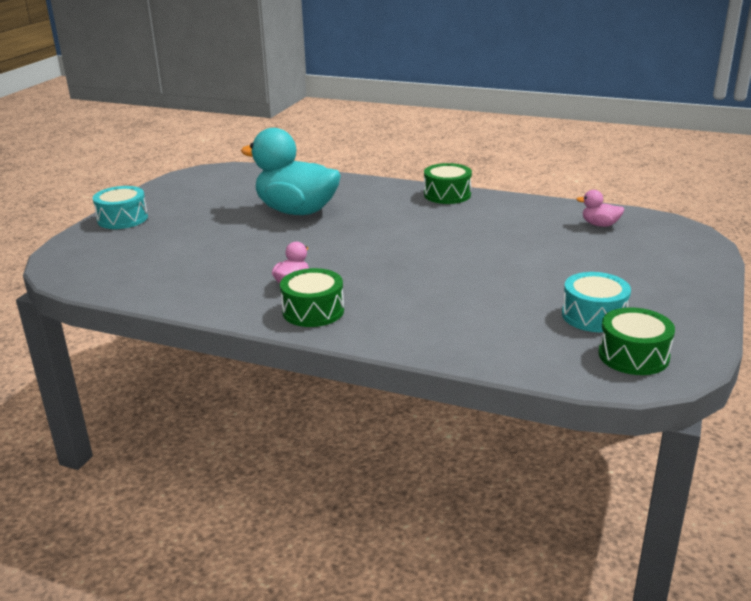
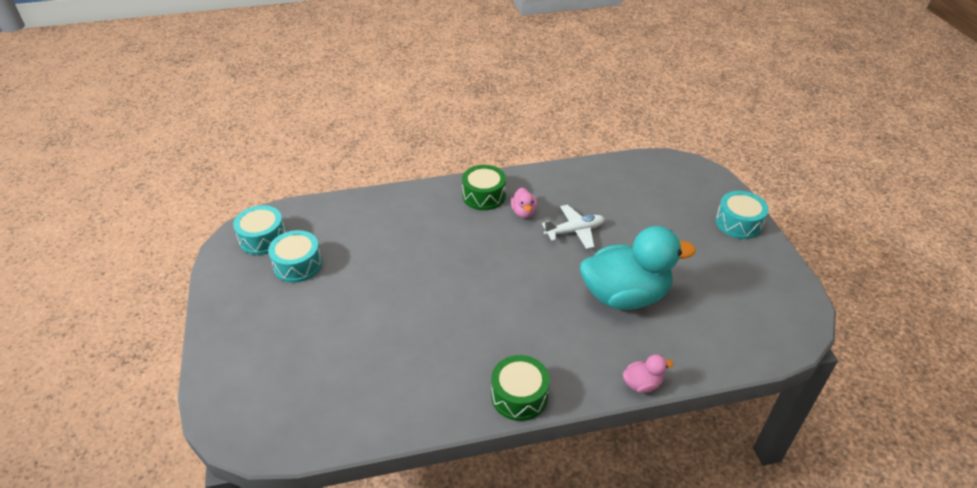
camera: 145 degrees right, 15 degrees up
pink duck [577,190,625,227] -> pink duck moved to [623,354,673,393]
green drum [598,307,675,375] -> turquoise drum [233,205,286,255]
none -> white plane [542,205,605,249]

